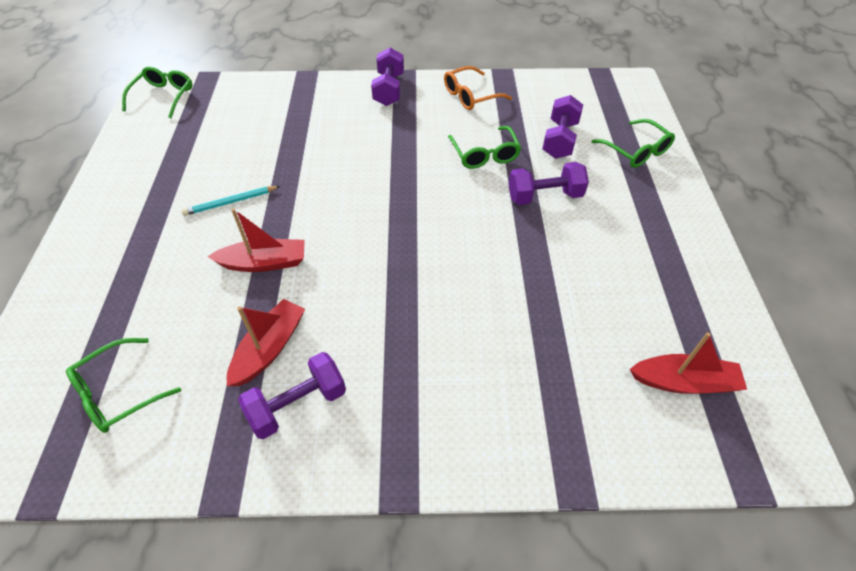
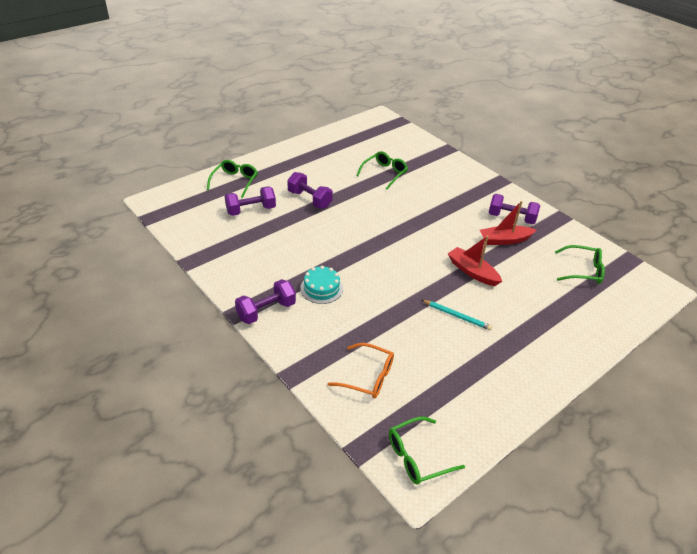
camera: 130 degrees left, 10 degrees down
orange glasses [444,66,512,110] -> orange glasses moved to [328,343,394,398]
green glasses [448,126,521,169] -> green glasses moved to [356,151,408,190]
red boat [630,332,747,394] -> none
none -> turquoise cake [300,266,343,304]

